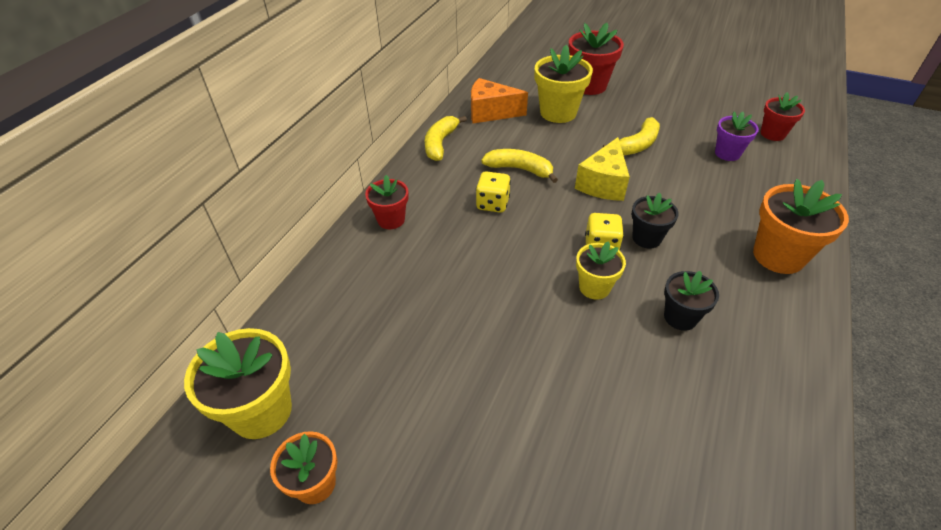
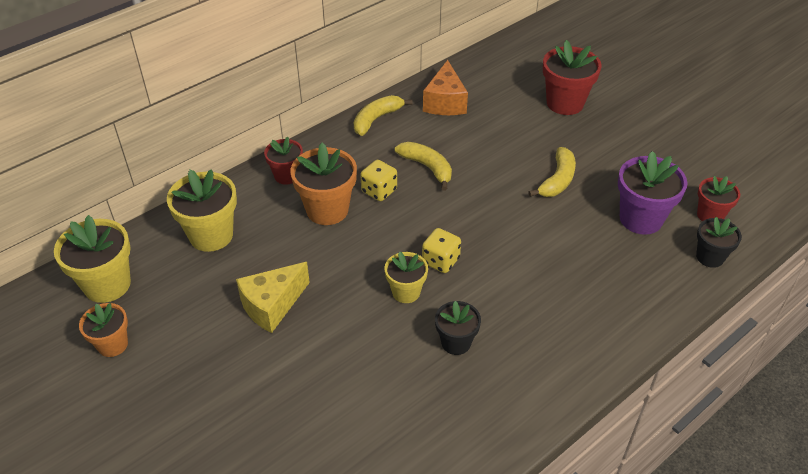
camera: 25 degrees right, 0 degrees up
orange cheese [471,78,528,123] -> orange cheese turned 120 degrees counterclockwise [423,60,468,115]
yellow flower pot [535,45,593,123] -> yellow flower pot moved to [167,169,237,252]
yellow cheese [575,137,630,201] -> yellow cheese moved to [236,262,310,333]
yellow banana [603,117,660,155] -> yellow banana turned 45 degrees counterclockwise [528,147,576,197]
black flower pot [632,193,679,249] -> black flower pot moved to [696,217,742,268]
purple flower pot [715,112,759,161] -> purple flower pot [618,151,687,235], size x1.63
orange flower pot [753,179,849,274] -> orange flower pot moved to [290,143,357,225]

